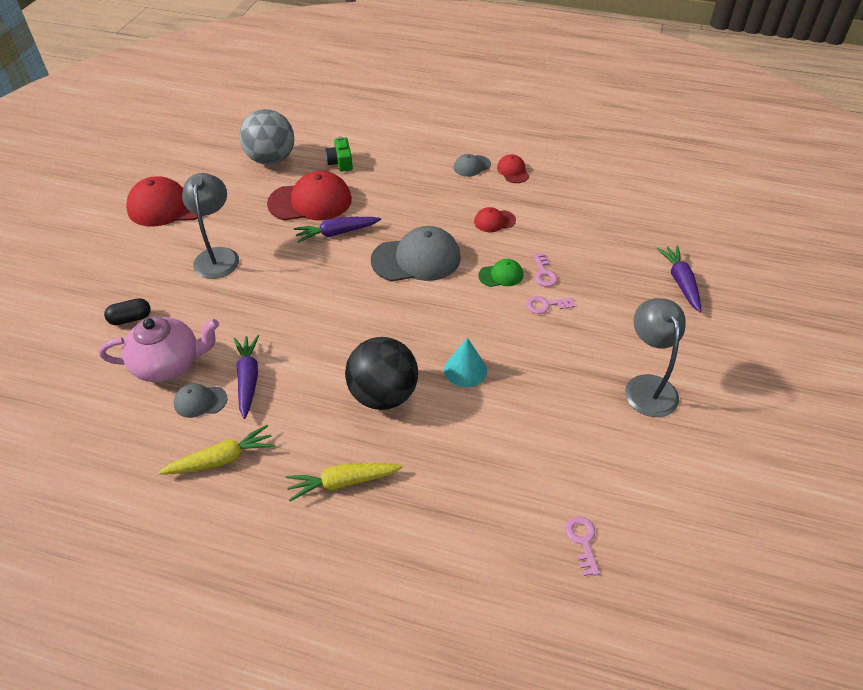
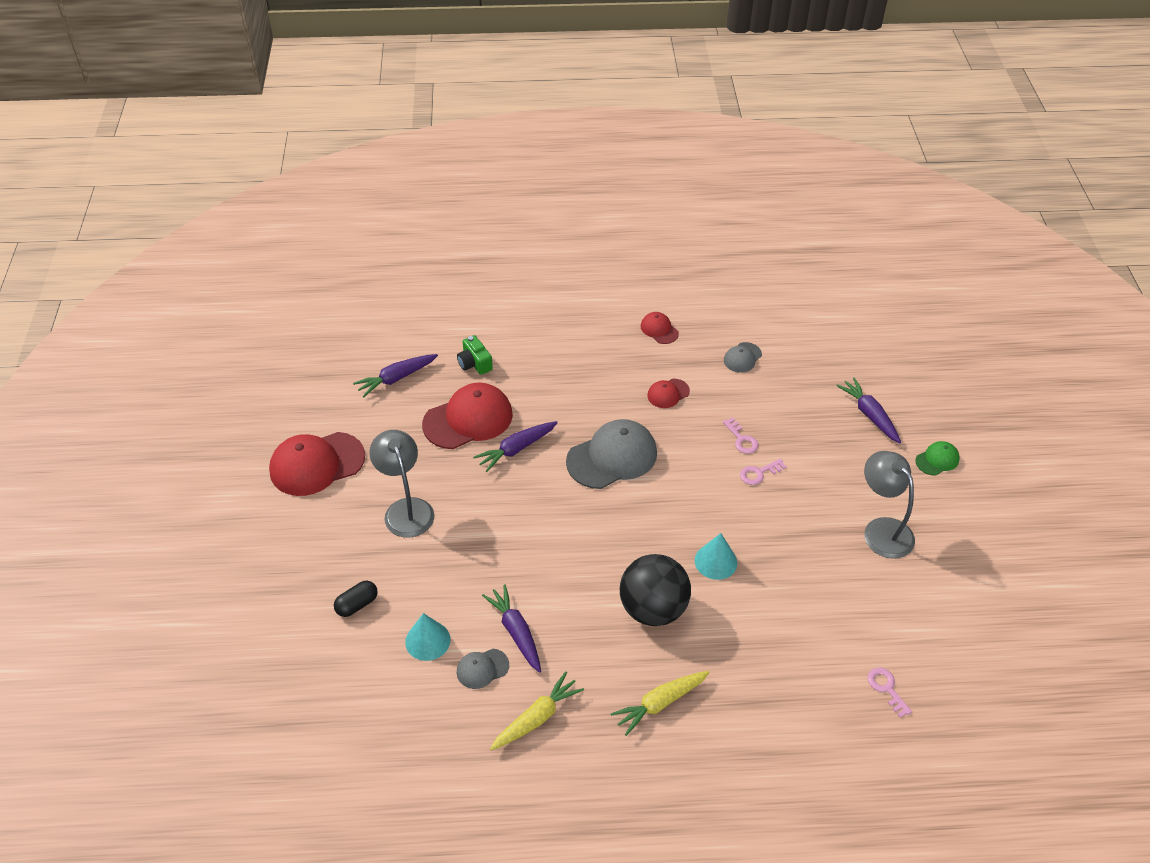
camera: 20 degrees left, 0 degrees up
pink teapot [99,317,219,382] -> turquoise cone [405,613,451,661]
grey ball [239,109,294,165] -> purple carrot [353,354,438,398]
grey cap [454,154,491,177] -> grey cap moved to [724,342,762,373]
green cap [478,259,523,287] -> green cap moved to [915,441,960,476]

